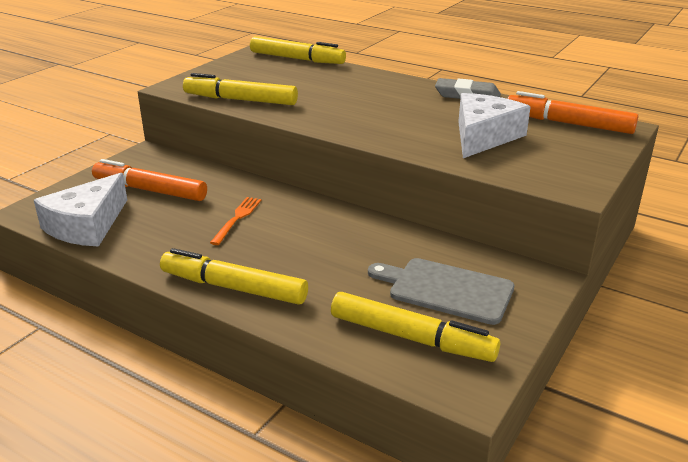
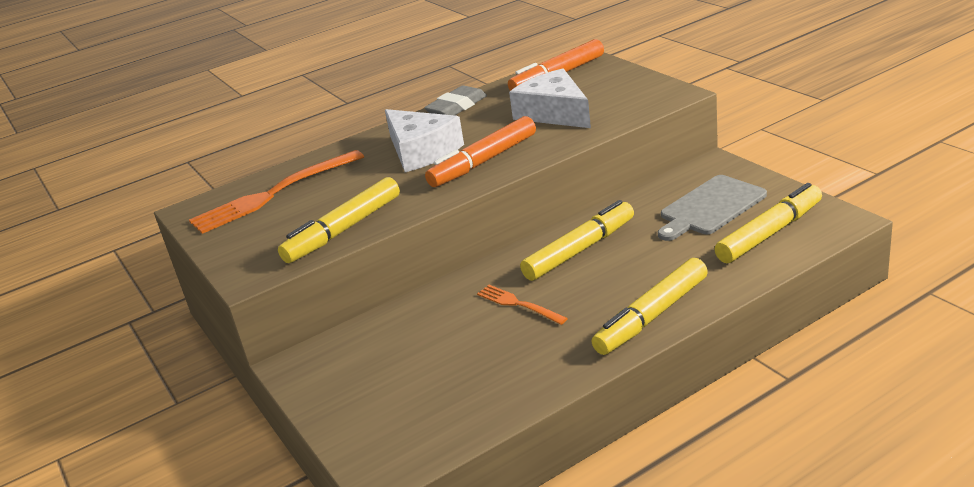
camera: 60 degrees left, 0 degrees up
white cheese [34,173,127,247] -> white cheese moved to [385,109,464,172]
orange marker [92,159,207,201] -> orange marker moved to [425,116,536,187]
yellow marker [250,36,346,64] -> yellow marker moved to [520,200,634,281]
none -> orange fork [189,150,364,234]

